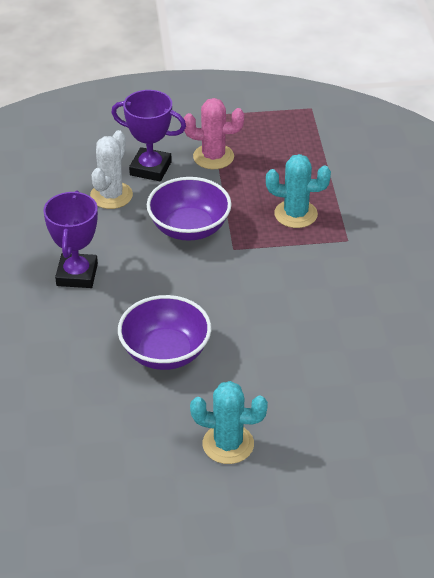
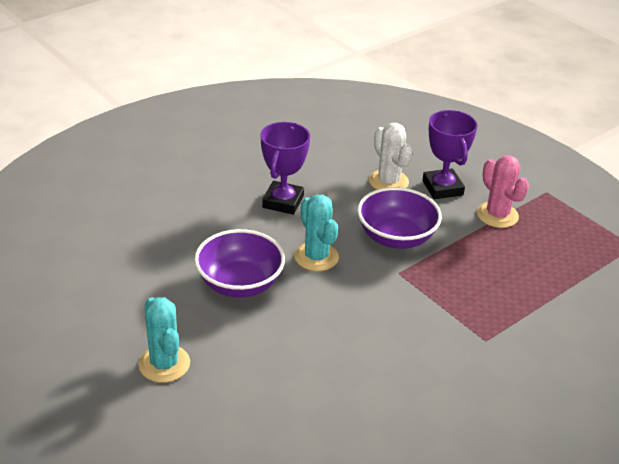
camera: 55 degrees right, 5 degrees down
purple trophy [43,191,98,288] -> purple trophy turned 45 degrees counterclockwise [261,122,310,215]
white cactus [90,130,133,209] -> white cactus turned 75 degrees clockwise [369,123,413,190]
turquoise cactus [266,154,331,228] -> turquoise cactus moved to [294,195,339,271]

